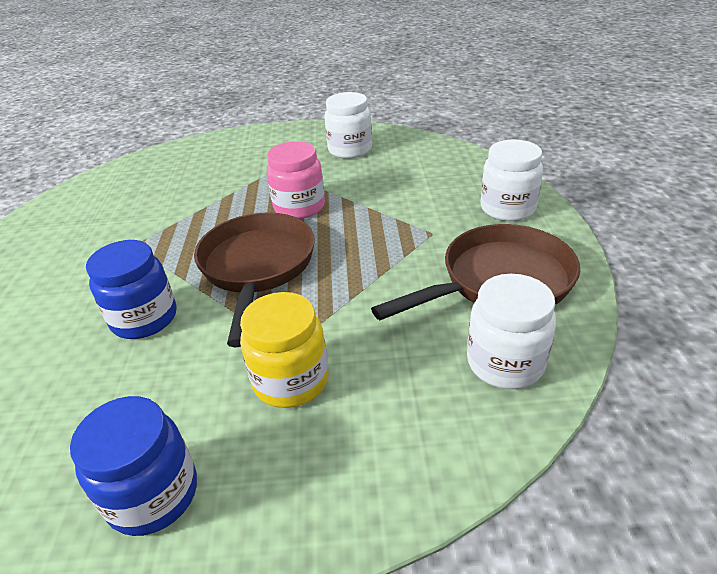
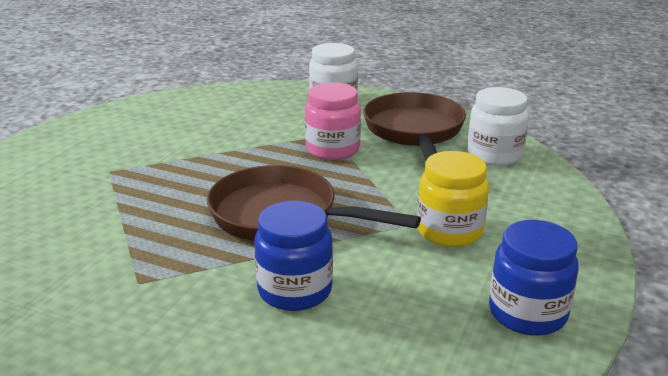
camera: 65 degrees left, 10 degrees down
pink jar [267,141,325,219] -> pink jar moved to [305,82,361,160]
white jar [324,92,372,159] -> none

